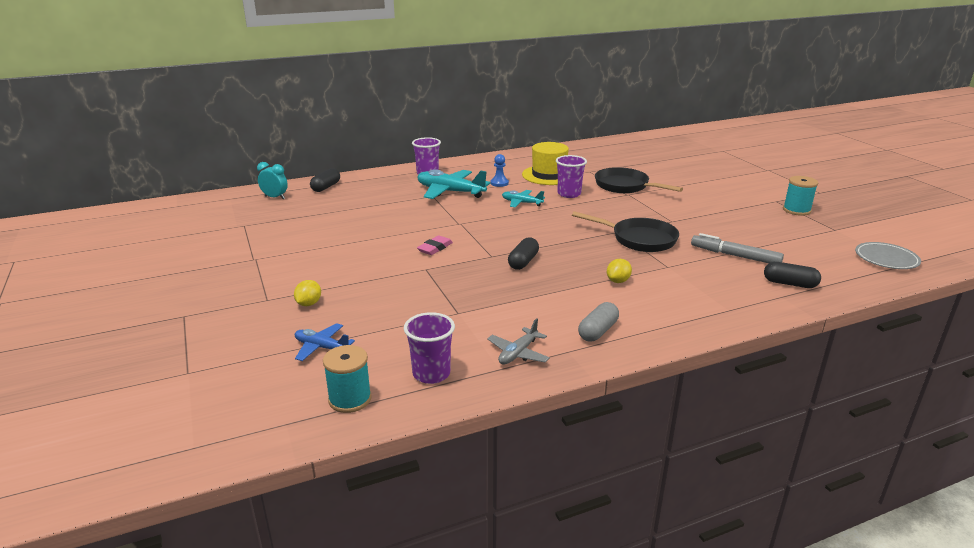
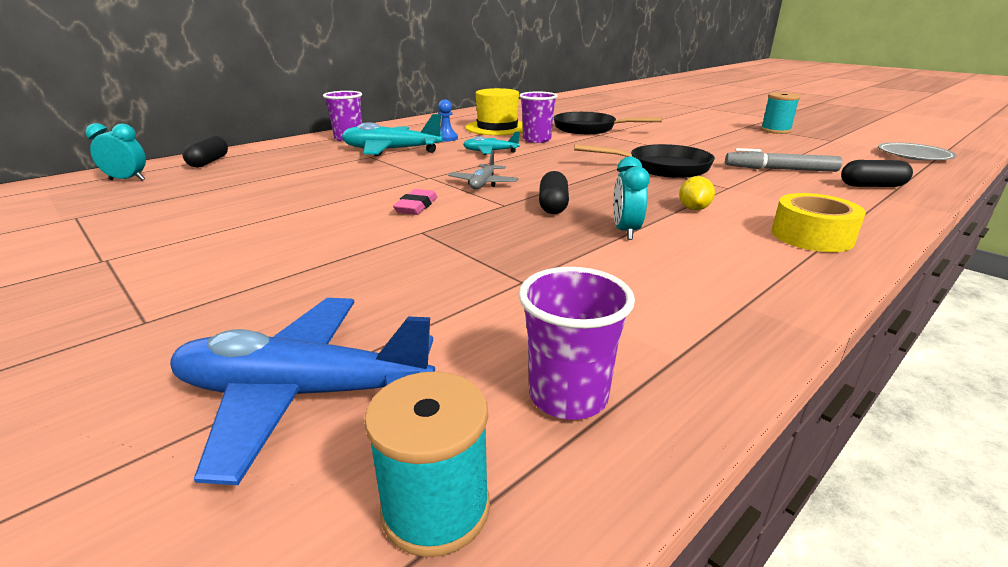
camera: 20 degrees left, 0 degrees up
yellow lemon [294,280,321,306] -> none
blue plane [295,323,355,361] -> blue plane [170,298,435,485], size x1.82
grey plane [487,318,550,364] -> grey plane moved to [448,151,518,189]
grey capsule [578,302,619,342] -> none
none -> turquoise clock [613,156,650,240]
none -> yellow tape [771,193,866,252]

